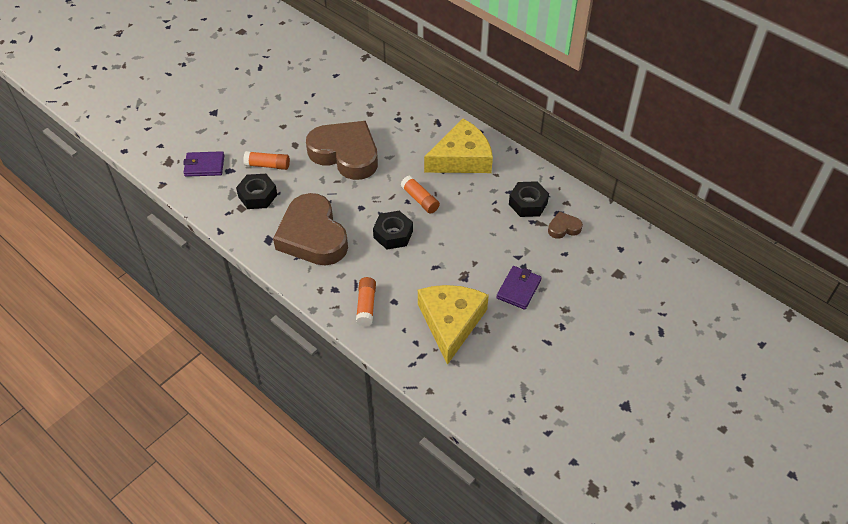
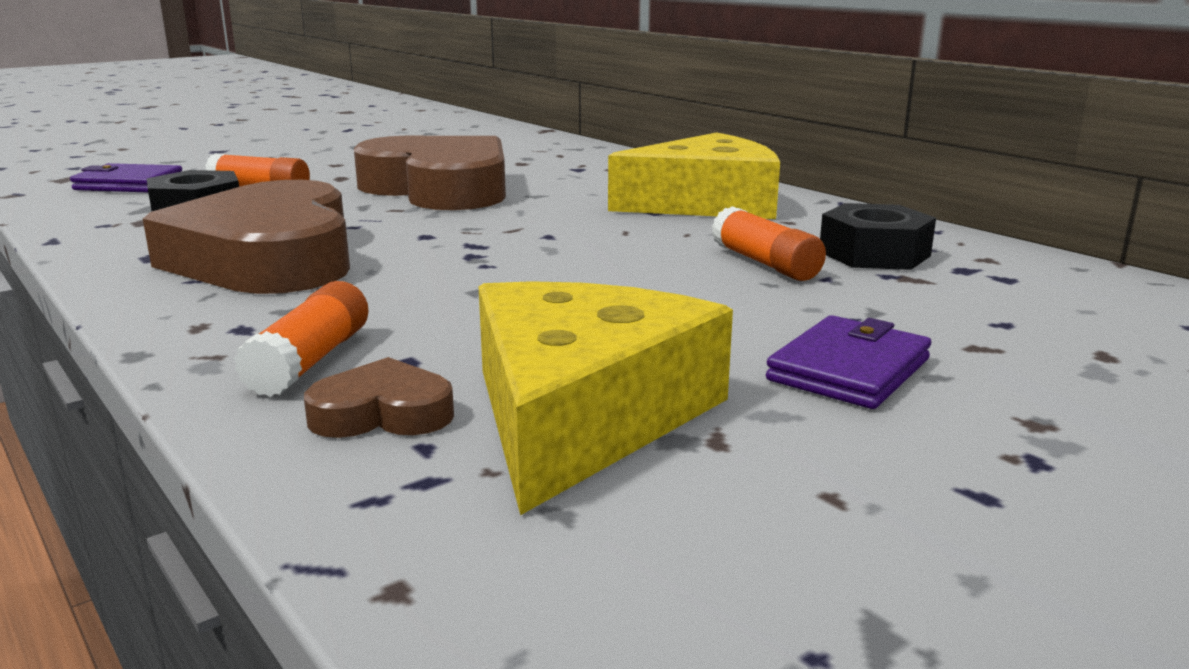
camera: 10 degrees right, 30 degrees down
black nut [373,211,413,250] -> none
orange glue stick [401,176,440,214] -> orange glue stick moved to [712,206,826,281]
brown heart [548,211,583,239] -> brown heart moved to [304,357,454,438]

